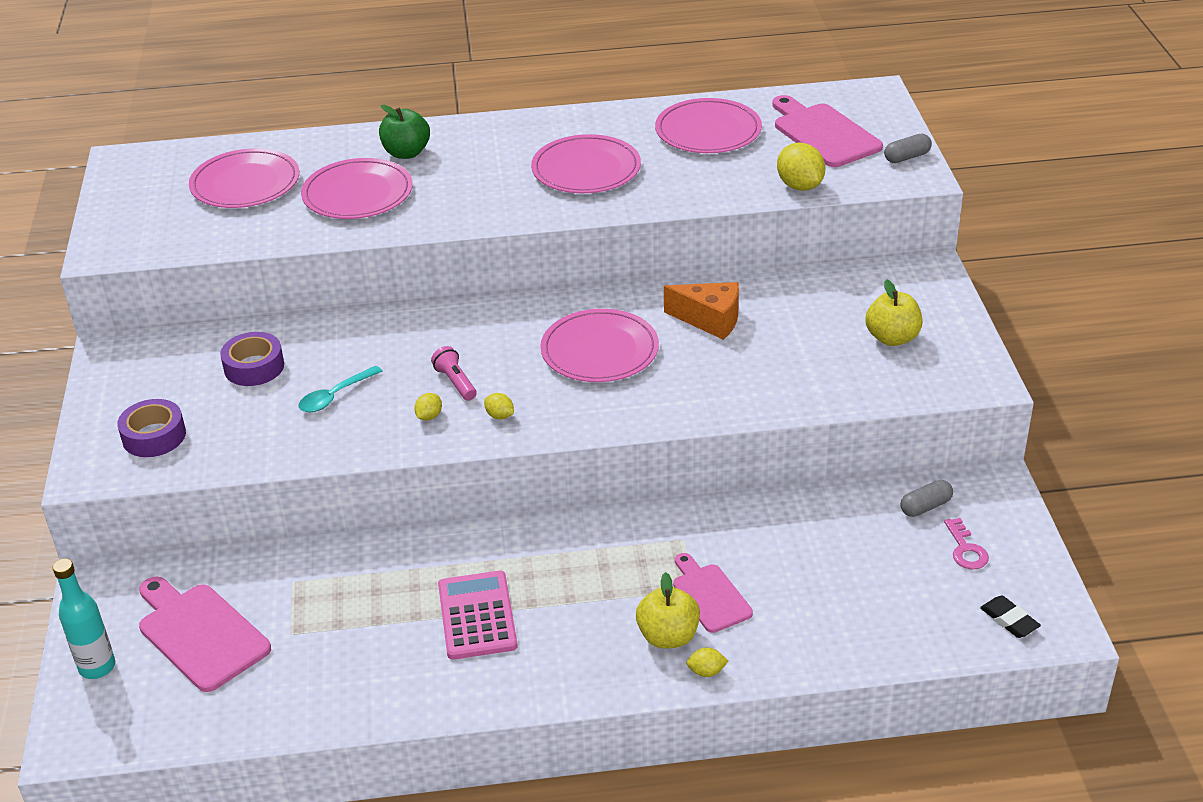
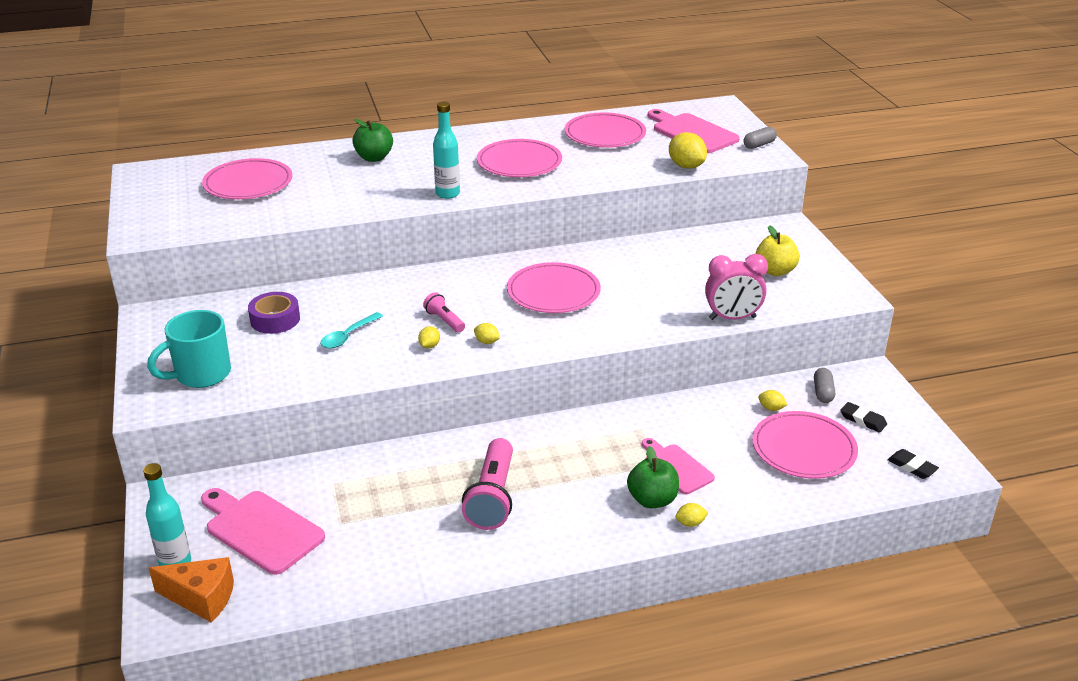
camera: 10 degrees left, 5 degrees down
purple tape [117,399,186,457] -> turquoise mug [147,310,231,388]
pink plate [301,158,413,219] -> pink plate moved to [752,411,858,479]
pink calculator [438,571,518,660] -> pink flashlight [462,438,513,530]
yellow apple [636,572,700,648] -> green apple [627,446,679,508]
orange cheese [664,282,739,340] -> orange cheese moved to [149,557,234,623]
grey capsule [900,480,953,517] -> grey capsule turned 45 degrees counterclockwise [814,368,835,403]
pink key [944,518,989,570] -> black eraser [840,402,887,433]
none -> turquoise bottle [433,102,460,199]
none -> pink clock [705,254,768,320]
none -> yellow lemon [758,390,787,411]

